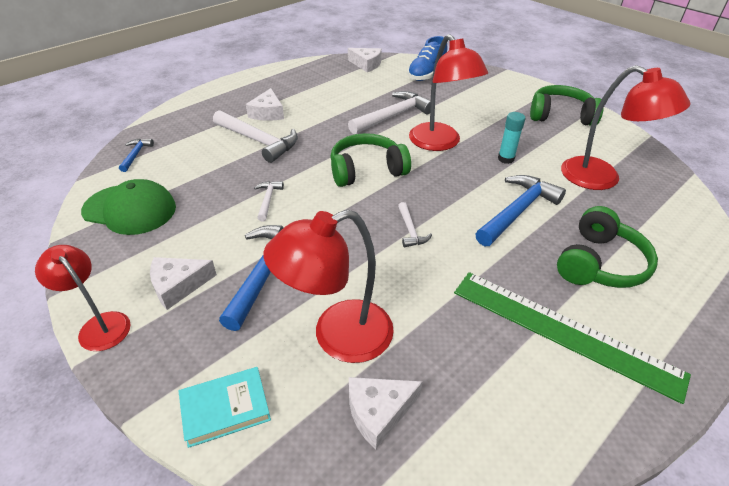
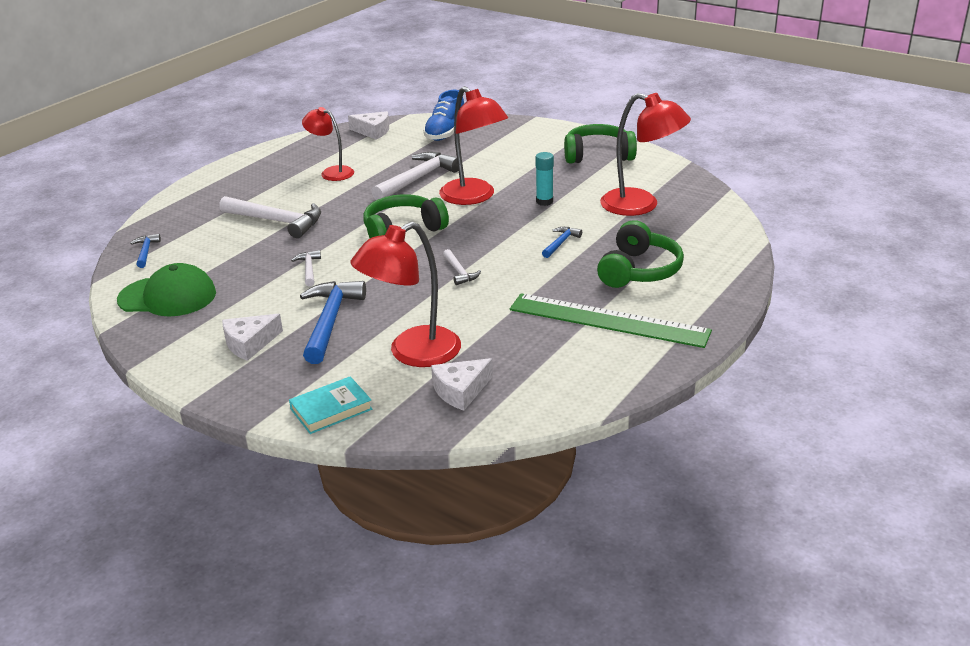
camera: 10 degrees left, 10 degrees down
red lamp [35,245,131,351] -> red lamp moved to [302,107,354,181]
white cheese [246,88,284,121] -> none
blue hammer [475,175,566,246] -> blue hammer [542,227,582,258], size x0.50

